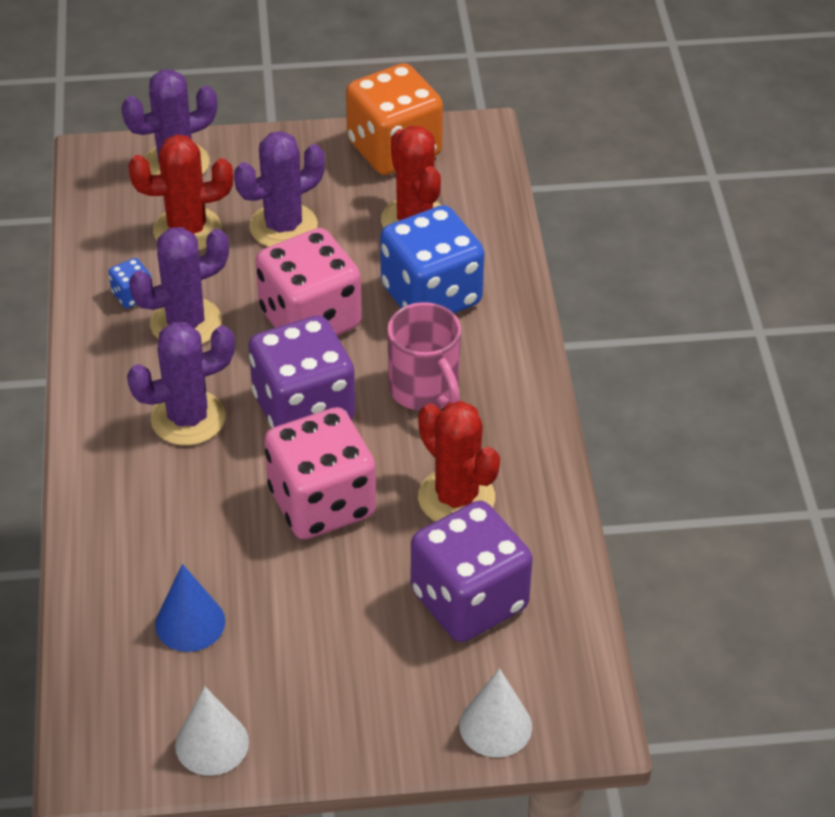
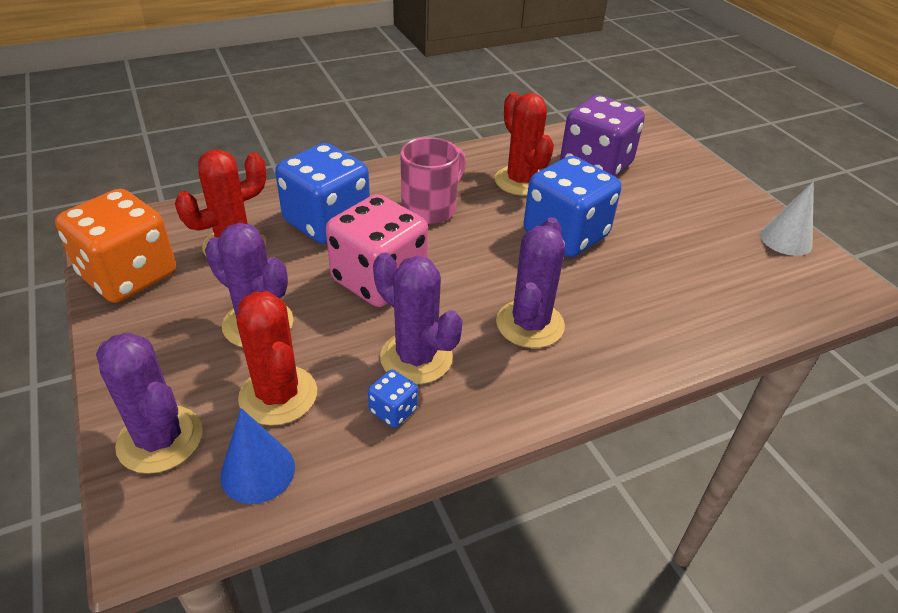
camera: 110 degrees left, 5 degrees down
purple cactus [127,322,235,446] -> purple cactus turned 60 degrees clockwise [496,217,565,348]
blue cone [155,564,225,652] -> blue cone moved to [220,408,295,504]
purple dice [248,316,355,428] -> none
pink dice [264,407,376,539] -> blue dice [523,156,621,257]
red cactus [418,401,500,522] -> red cactus turned 60 degrees counterclockwise [495,92,554,196]
white cone [460,668,532,757] -> none

